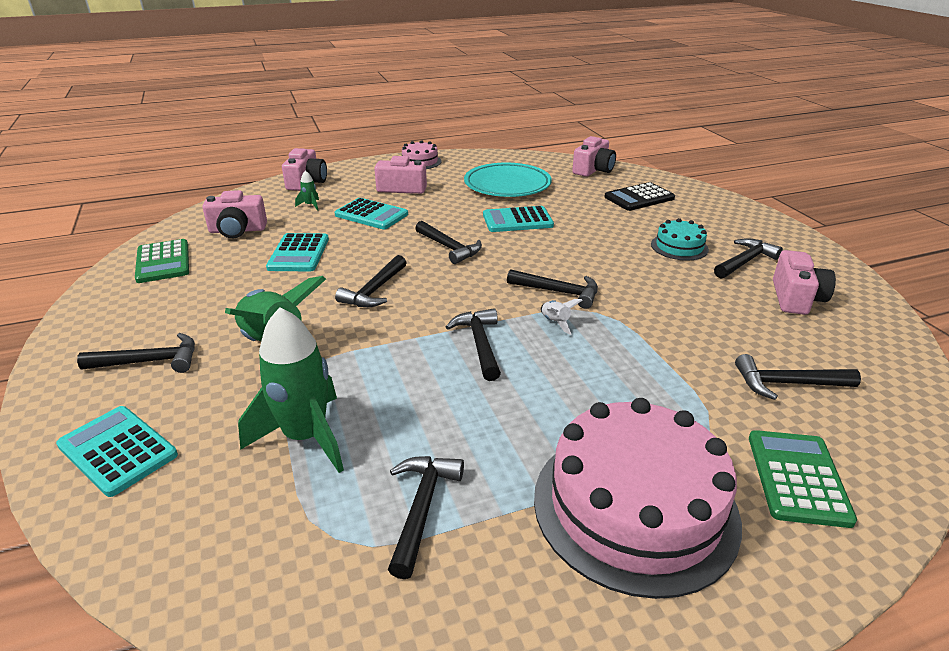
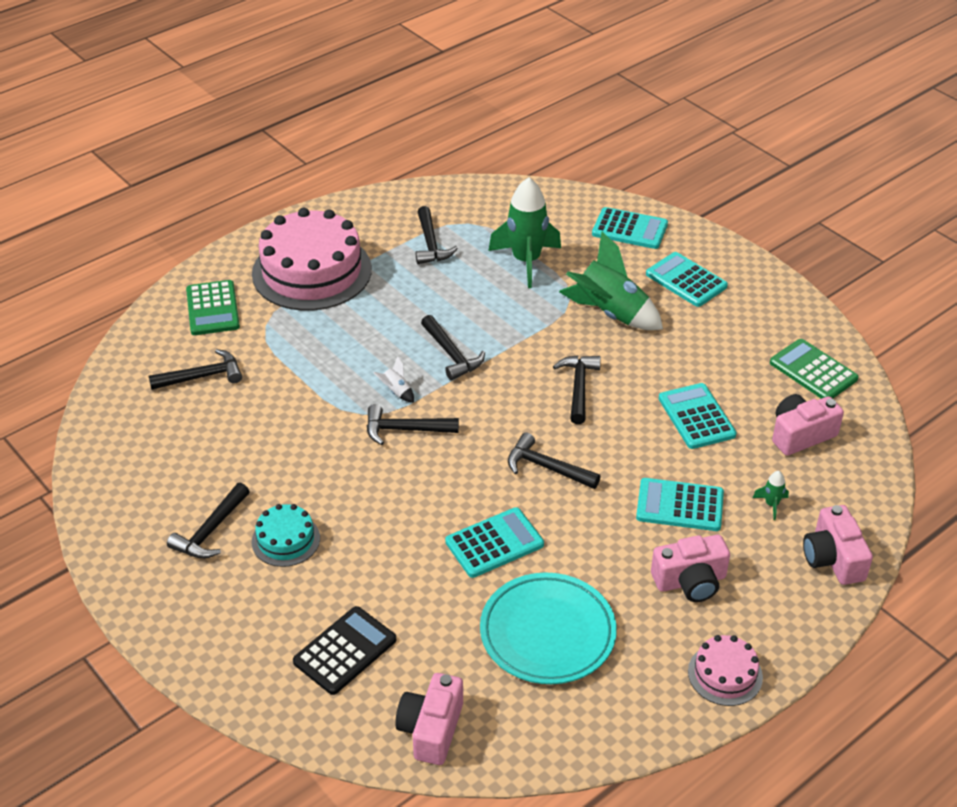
camera: 160 degrees right, 10 degrees up
black hammer [77,333,195,373] -> turquoise calculator [646,252,728,307]
pink camera [773,250,836,315] -> none

